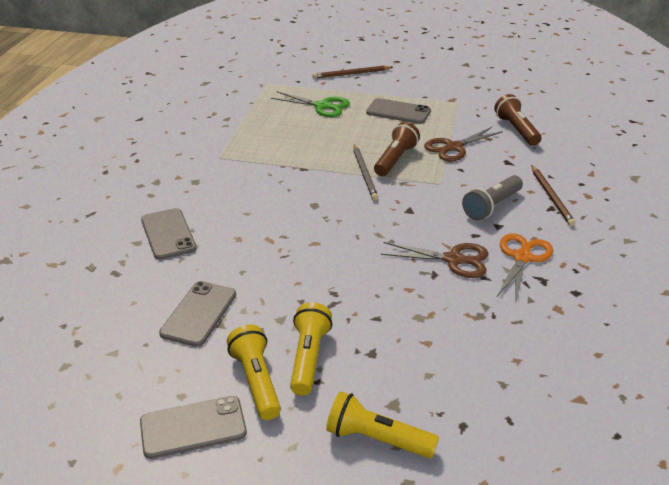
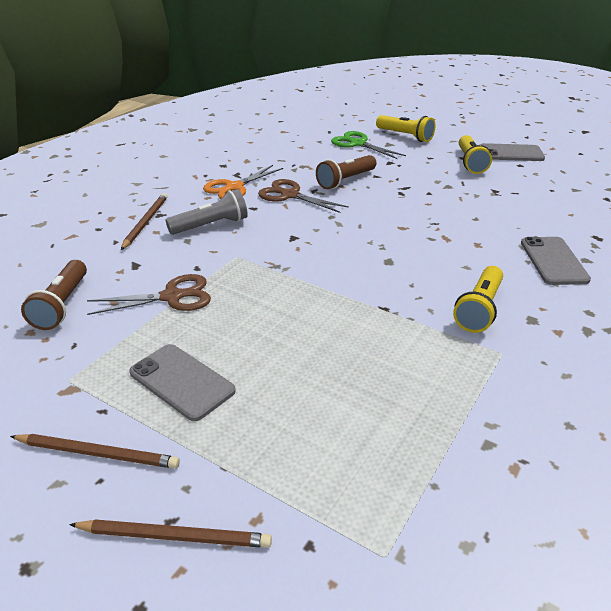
camera: 160 degrees left, 0 degrees up
grey phone [159,281,236,347] -> none
green scissors [271,91,350,117] -> green scissors moved to [331,131,406,159]
yellow flashlight [290,302,332,396] -> yellow flashlight moved to [453,266,503,333]
grey pencil [354,145,378,200] -> none
brown flashlight [374,122,420,176] -> brown flashlight moved to [316,155,376,189]
none -> brown pencil [10,434,180,469]

